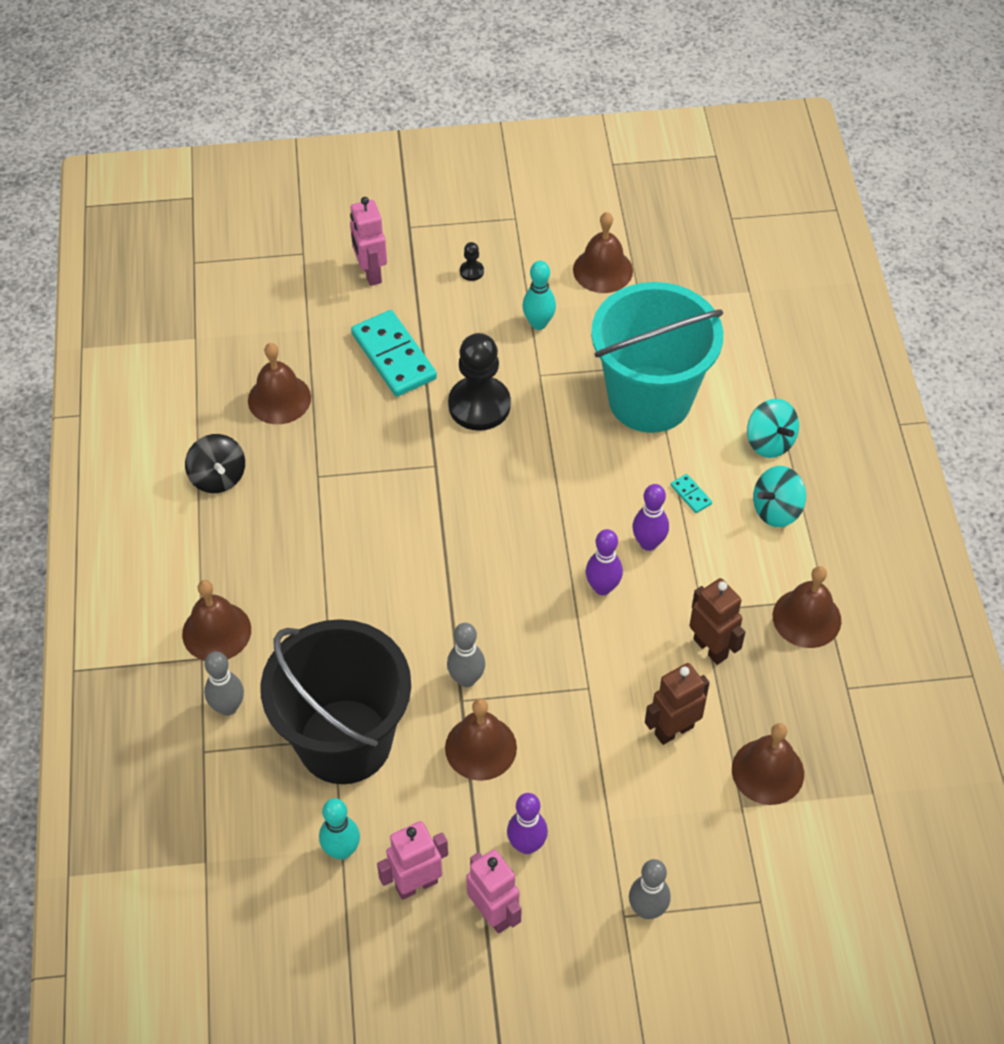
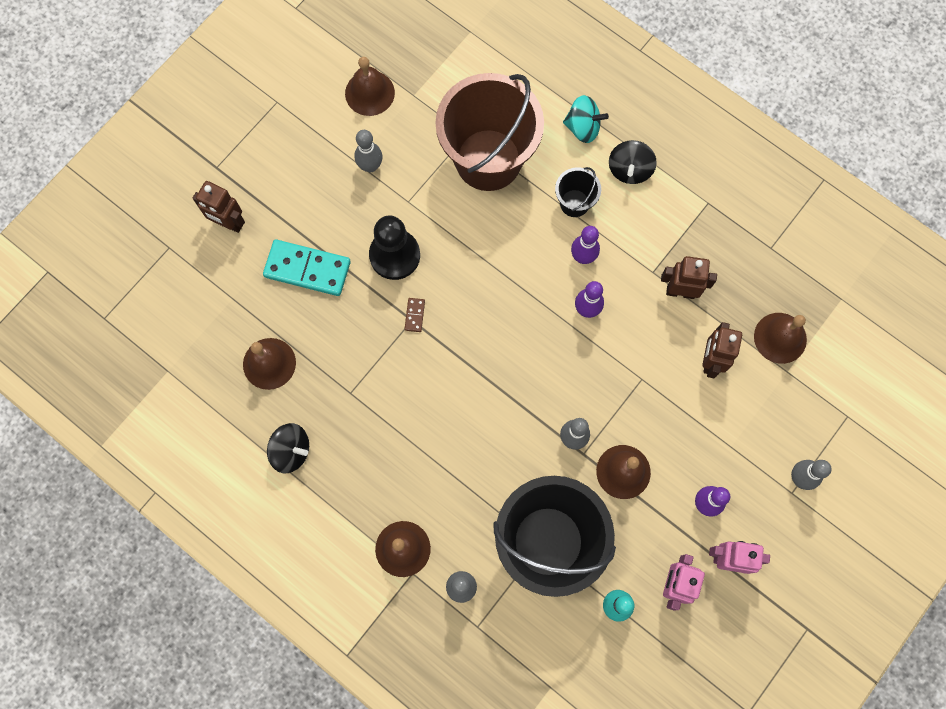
camera: 45 degrees left, 20 degrees up
pink robot [350,197,387,286] -> brown robot [193,181,245,233]
black pawn [460,242,484,281] -> none
turquoise bowling pin [522,261,556,330] -> grey bowling pin [355,130,382,172]
turquoise bucket [591,282,723,433] -> brown bucket [435,73,544,191]
turquoise domino [671,474,712,513] -> black bucket [555,167,601,217]
turquoise spinning top [753,466,806,527] -> black spinning top [609,140,657,184]
brown bell [773,566,841,648] -> none
none -> brown domino [405,298,425,332]

